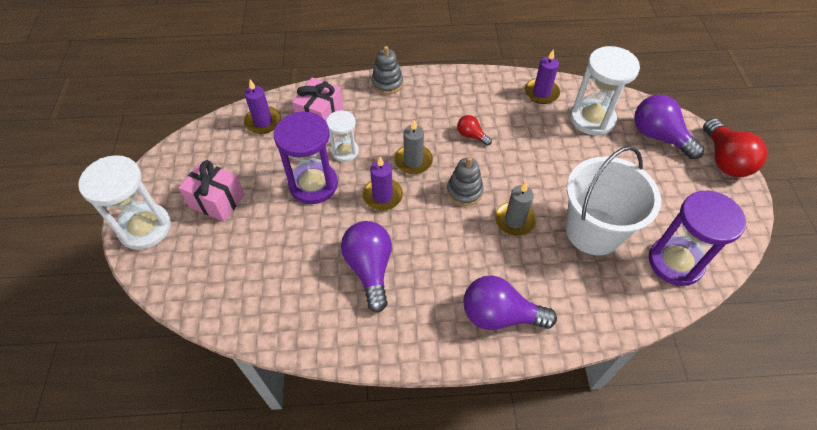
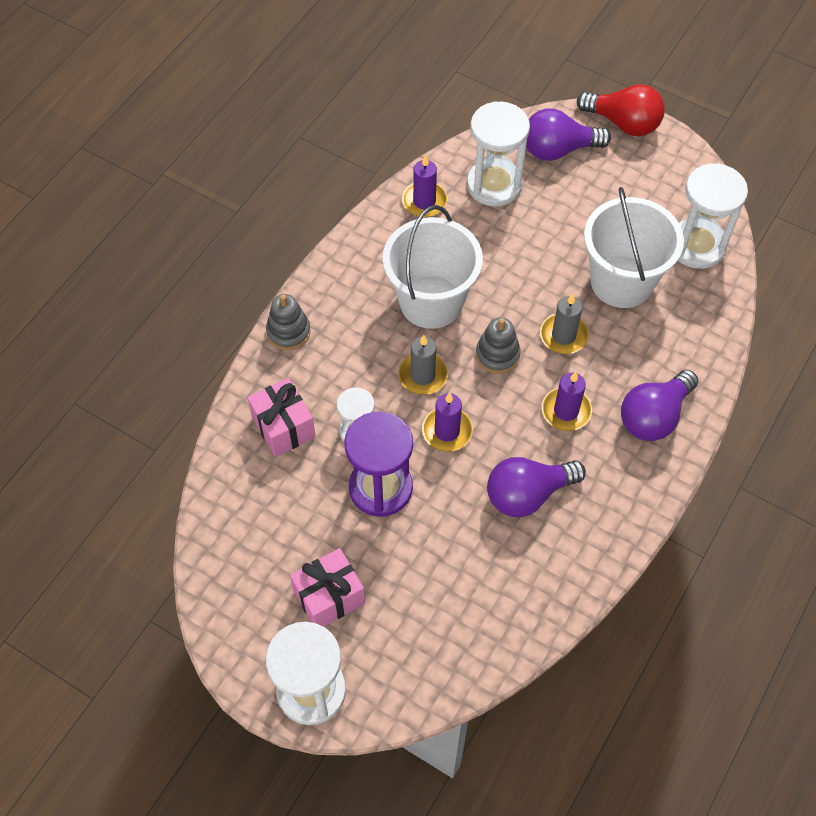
camera: 55 degrees left, 5 degrees up
purple candle [244,80,281,134] -> purple candle moved to [542,372,592,431]
purple light bulb [341,221,392,312] -> purple light bulb turned 45 degrees counterclockwise [487,457,586,517]
red light bulb [457,115,492,146] -> white bucket [383,205,483,329]
purple hourglass [649,191,746,286] -> white hourglass [678,163,748,269]

